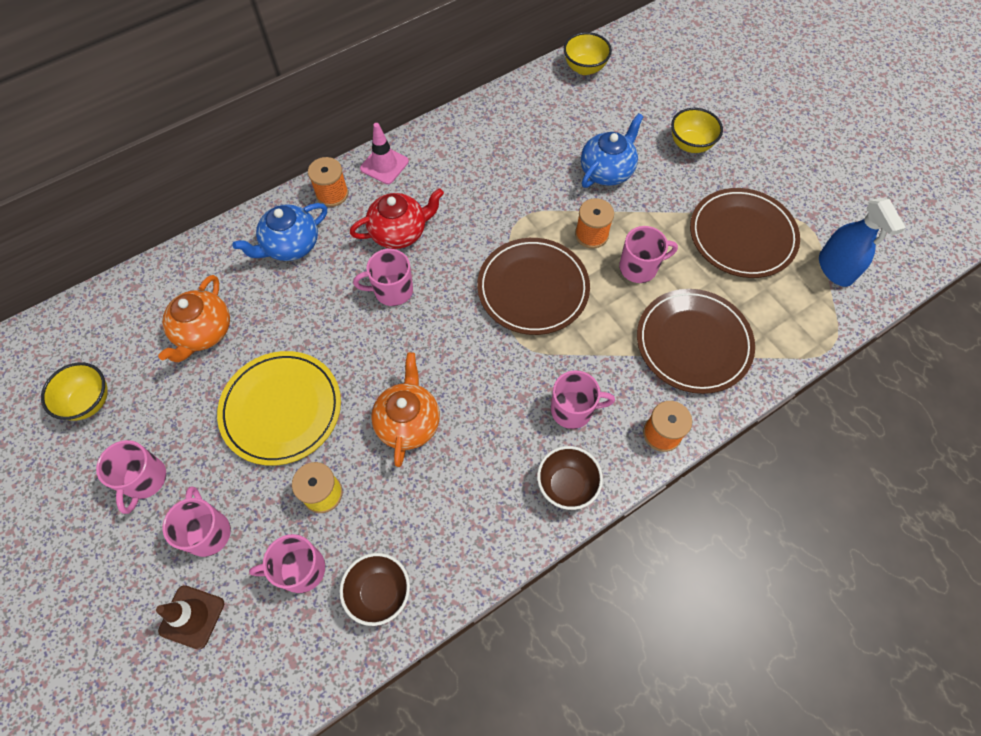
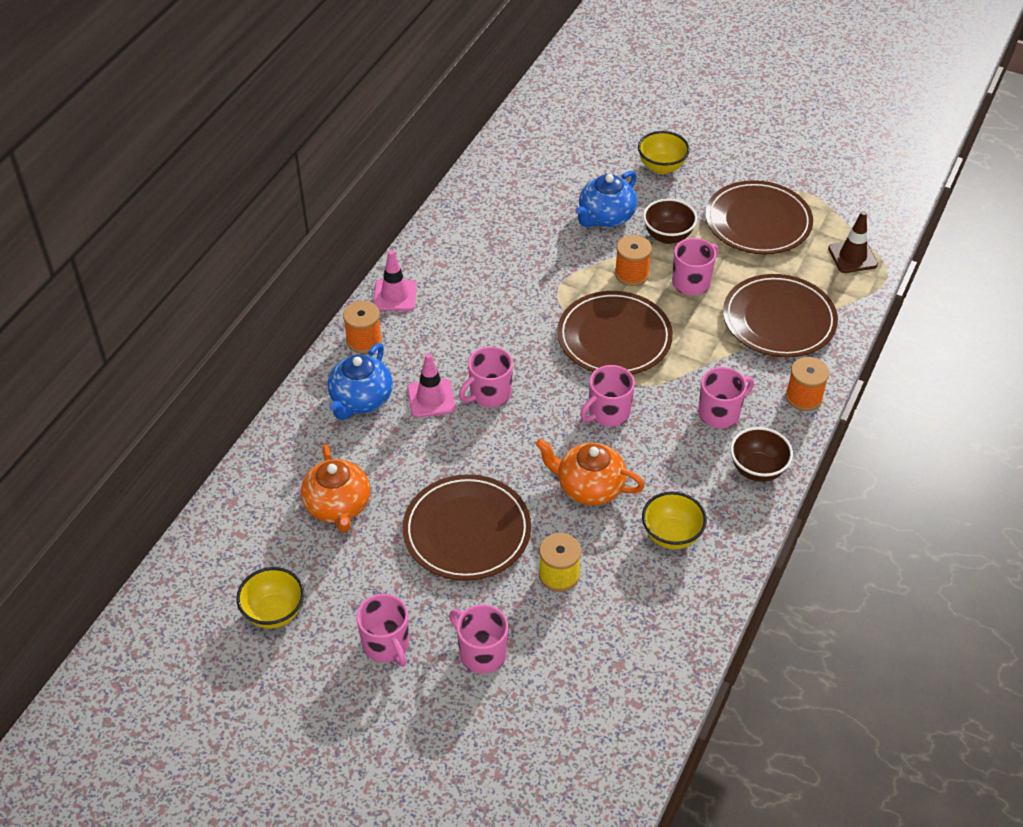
camera: 30 degrees left, 15 degrees down
brown traffic cone [156,585,224,650] -> brown traffic cone moved to [828,211,878,273]
yellow plate [217,351,341,466] -> brown plate [403,474,531,581]
pink mug [249,534,325,593] -> pink mug moved to [580,365,635,427]
brown bowl [339,553,410,626] -> brown bowl moved to [643,199,697,244]
red teapot [350,188,444,249] -> none
orange teapot [371,352,440,467] -> orange teapot turned 45 degrees counterclockwise [535,439,645,505]
yellow bowl [564,32,612,75] -> yellow bowl moved to [642,491,707,549]
blue teapot [581,113,644,188] -> blue teapot turned 150 degrees counterclockwise [575,171,637,227]
blue spray bottle [819,198,906,287] -> none
none -> pink traffic cone [407,353,455,418]

